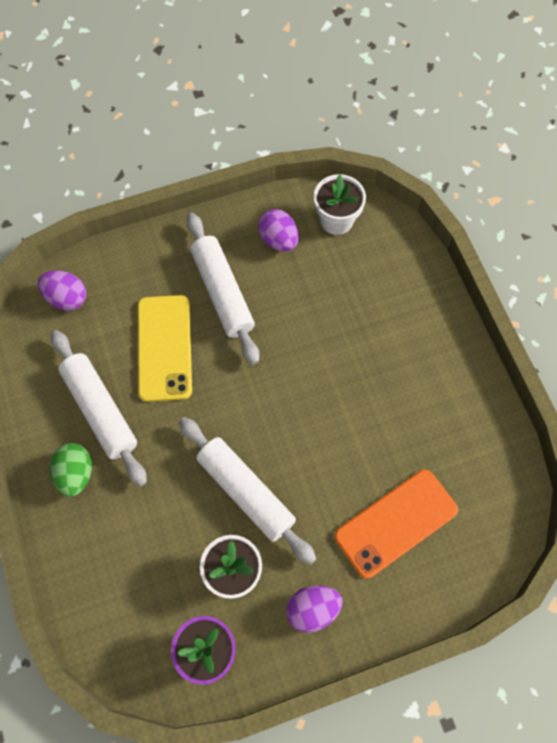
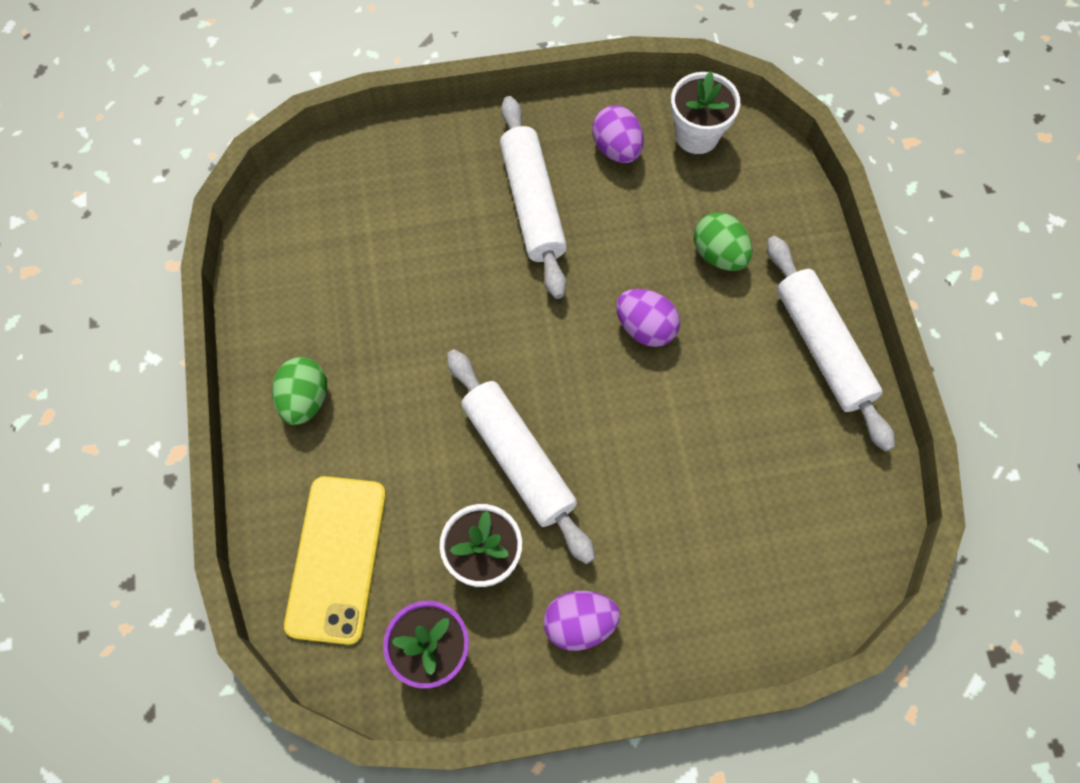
camera: 10 degrees right, 0 degrees up
purple egg [38,270,86,311] -> purple egg moved to [616,289,680,347]
white rolling pin [51,330,147,487] -> white rolling pin moved to [767,236,895,452]
yellow phone [138,295,192,402] -> yellow phone moved to [284,476,386,645]
orange phone [334,469,458,579] -> none
none -> green egg [694,212,752,271]

